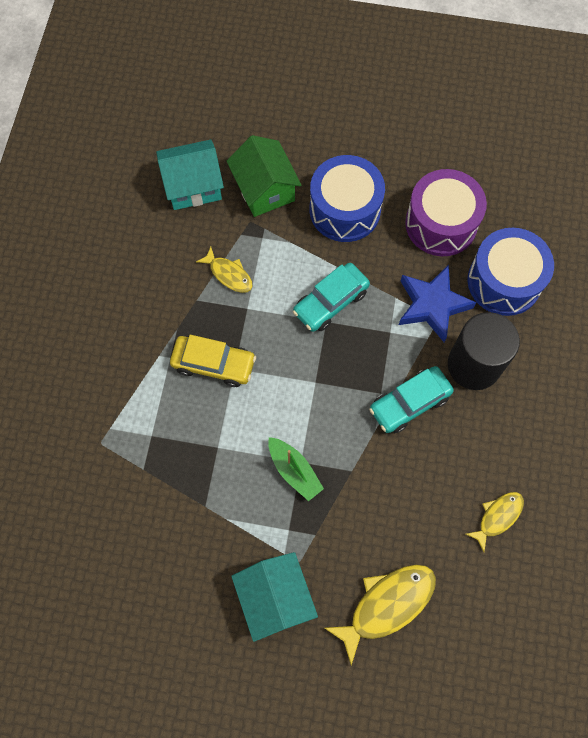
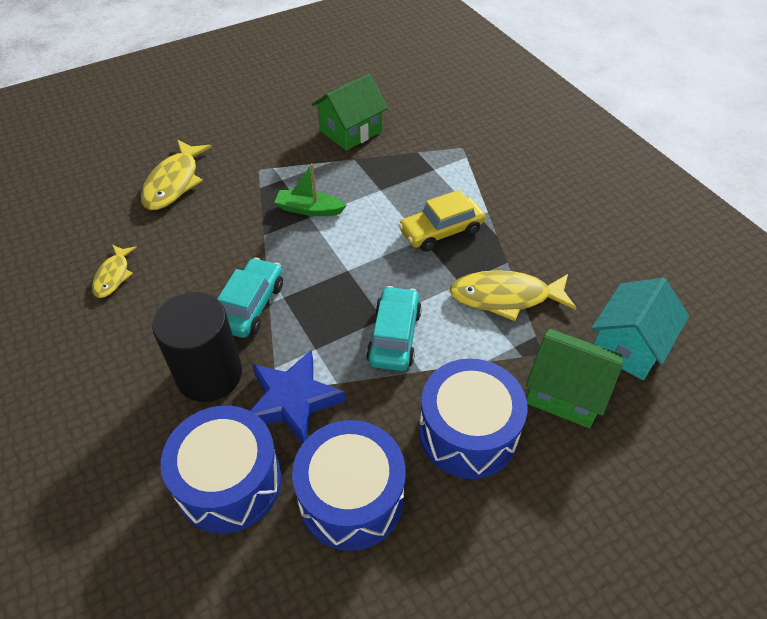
camera: 140 degrees right, 20 degrees down
yellow fish [196,247,253,293] -> yellow fish [449,270,576,321], size x1.69
turquoise house [231,552,318,642] -> none
purple drum [405,169,487,256] -> blue drum [292,420,406,551]
none -> green house [312,74,388,151]

